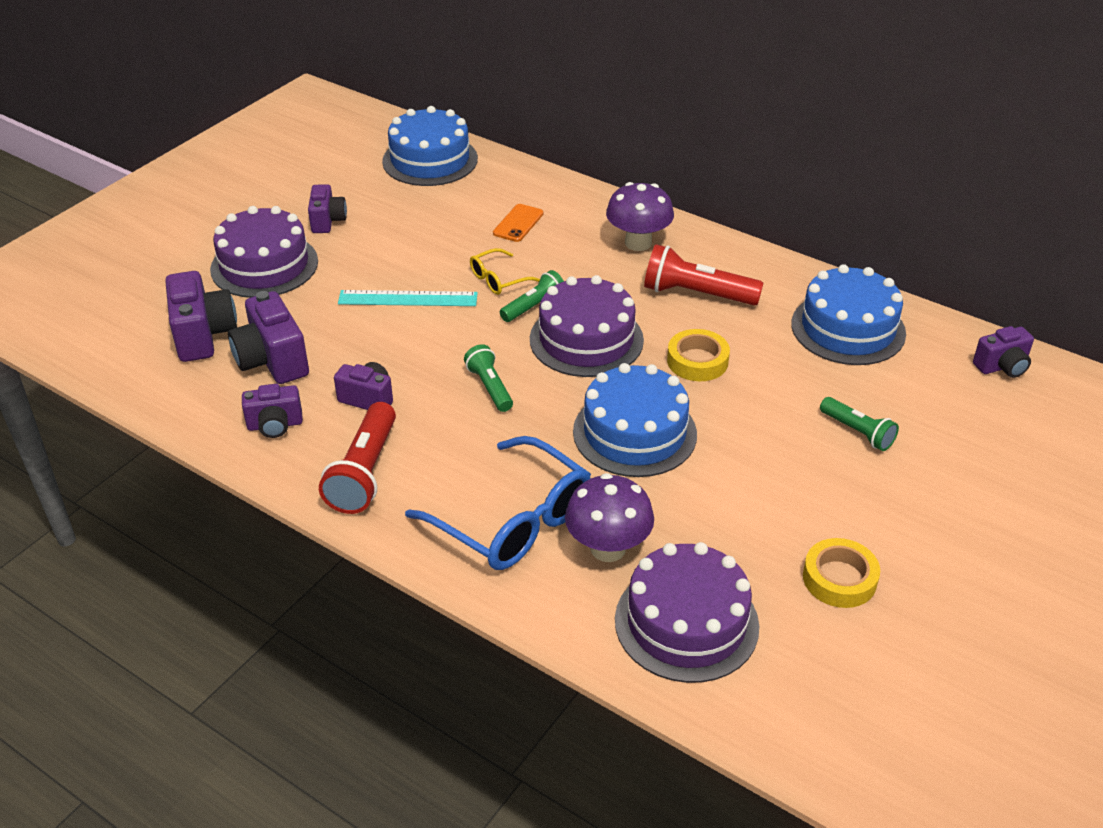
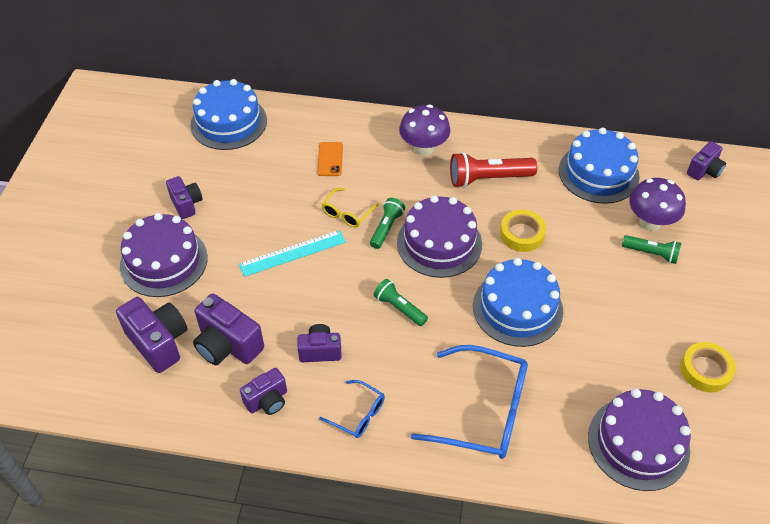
camera: 25 degrees left, 10 degrees up
red flashlight [319,402,396,514] -> blue glasses [319,380,385,438]
purple mushroom [565,473,654,562] -> purple mushroom moved to [629,178,686,231]

